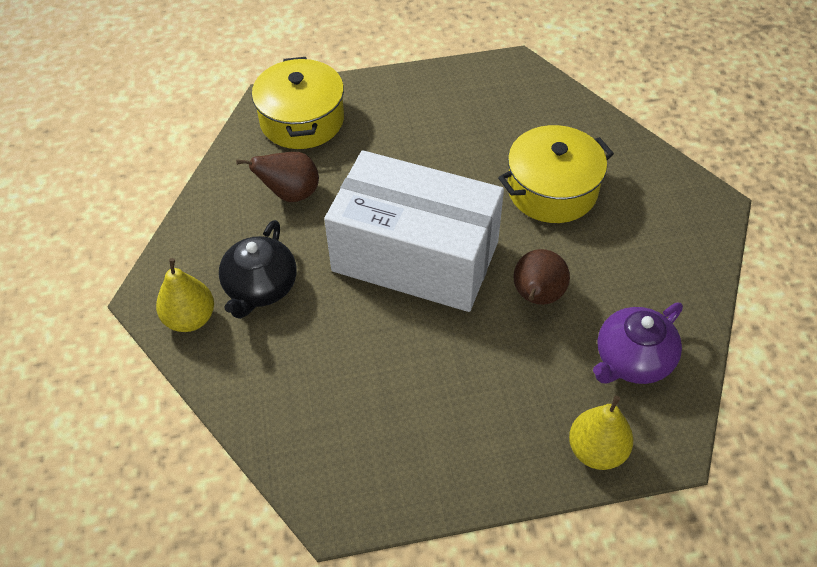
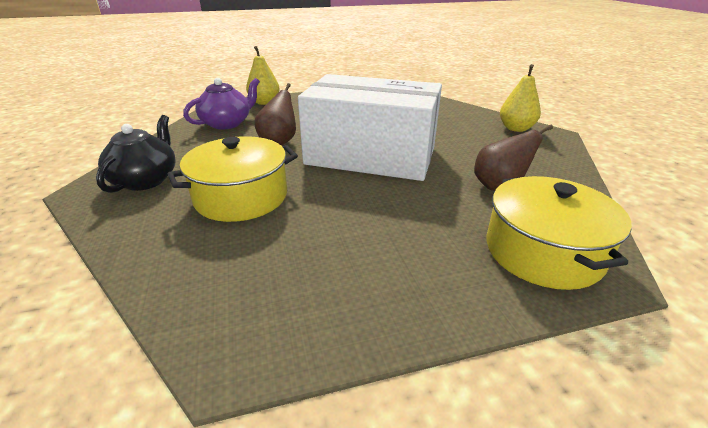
camera: 175 degrees right, 20 degrees down
black teapot [219,220,296,319] -> black teapot moved to [96,115,175,193]

